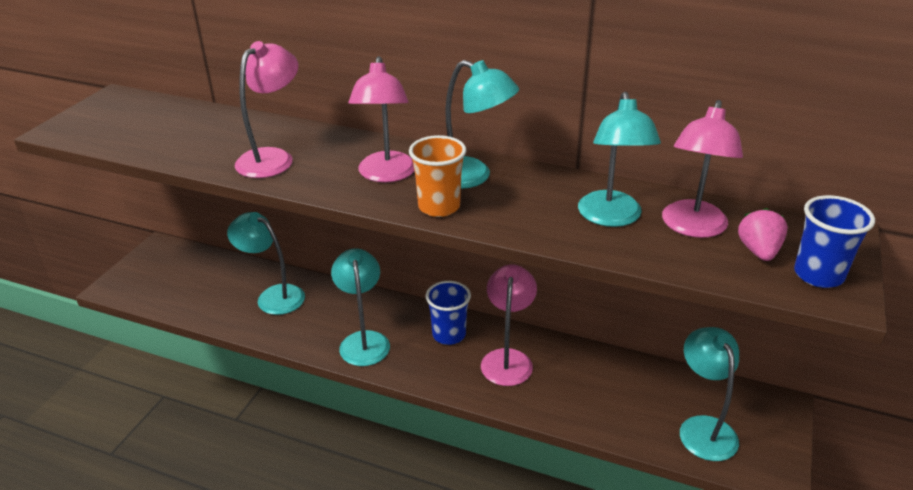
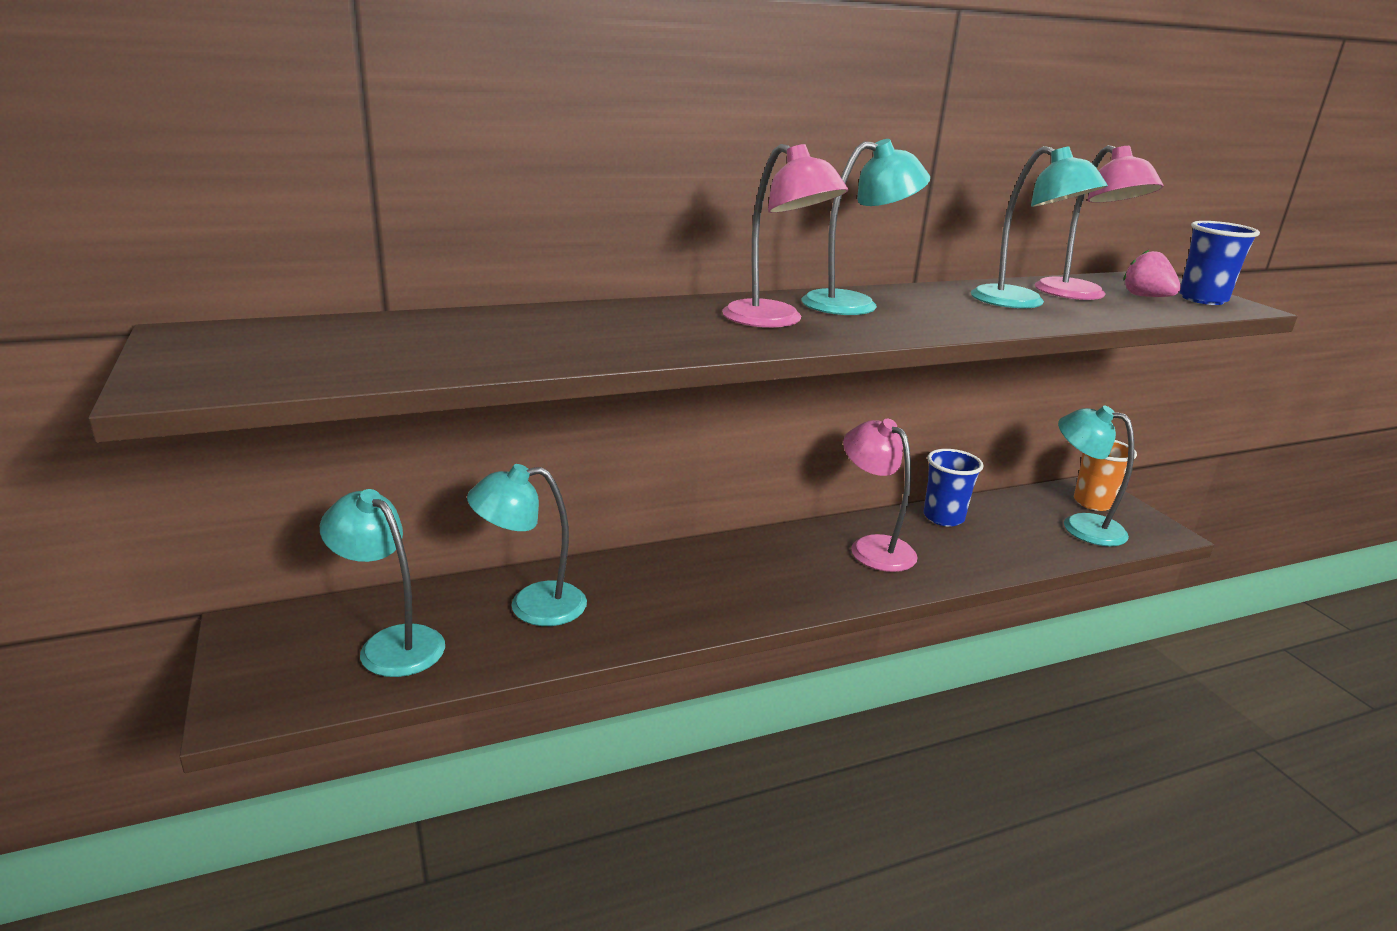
camera: 45 degrees left, 10 degrees down
pink lamp [235,41,298,178] -> none
turquoise lamp [331,248,390,366] -> turquoise lamp moved to [320,489,445,677]
orange cup [409,135,467,217] -> orange cup moved to [1074,440,1137,511]
blue cup [426,281,471,345] -> blue cup moved to [923,449,984,526]

